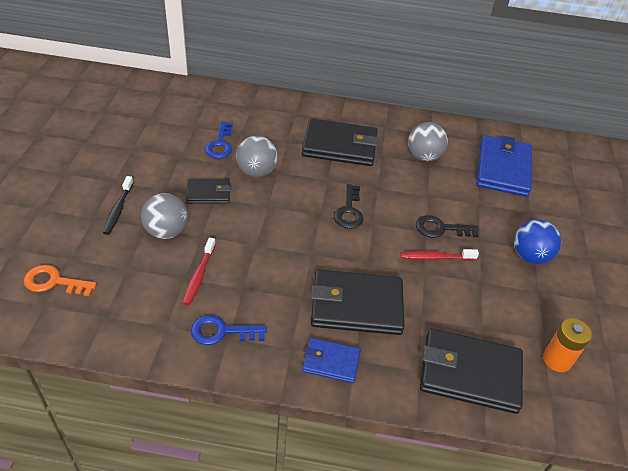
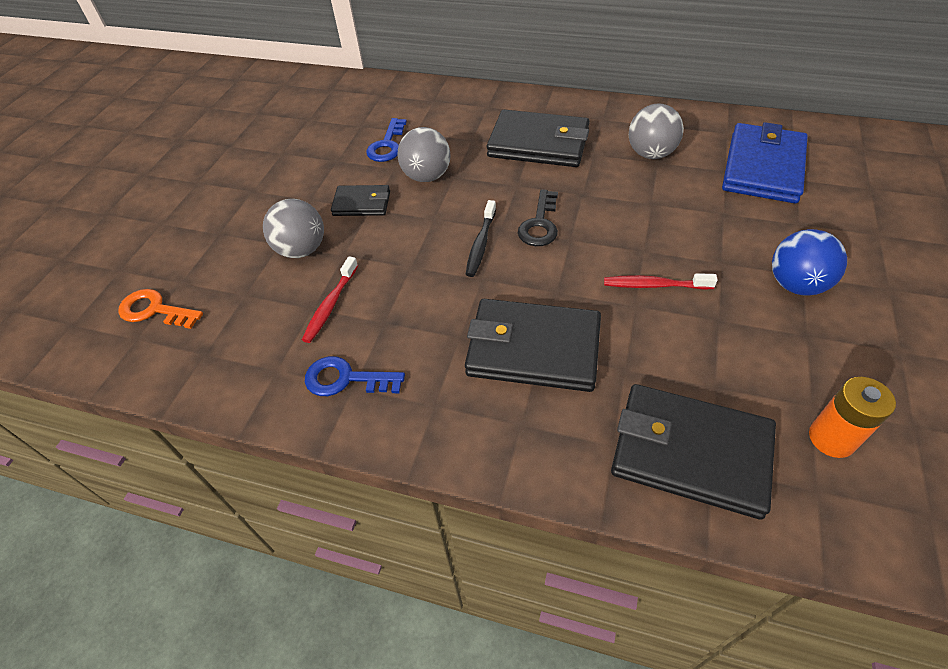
camera: 15 degrees right, 5 degrees up
black toothbrush [103,176,134,235] -> black toothbrush moved to [465,200,496,277]
blue wallet [302,338,361,383] -> none
black key [416,215,479,238] -> none

